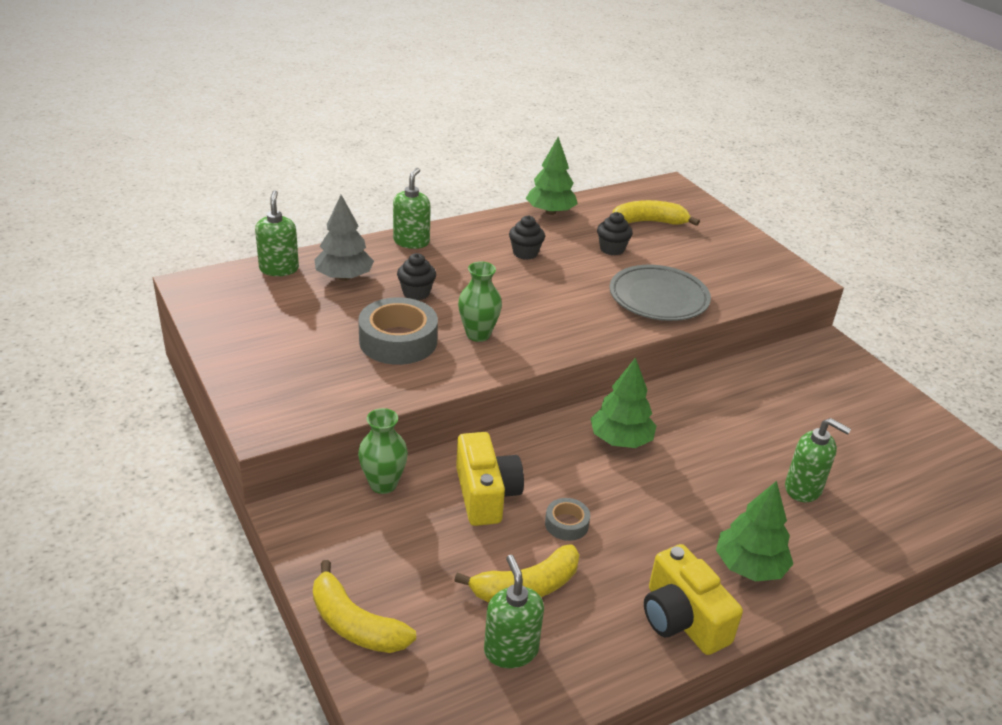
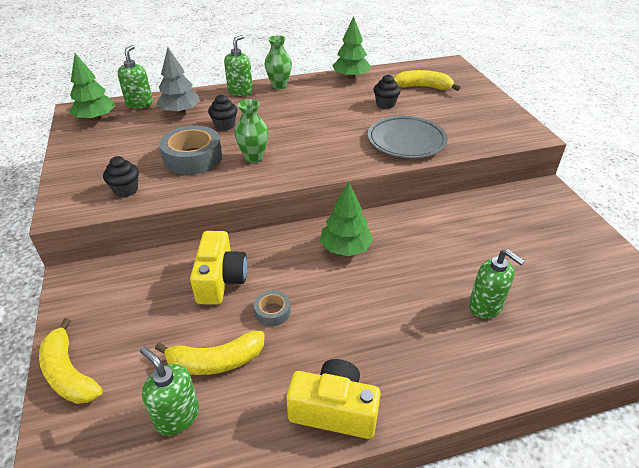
camera: 15 degrees right, 5 degrees up
green vase [358,408,408,494] -> green vase moved to [265,35,292,90]
green soap dispenser [484,555,544,668] -> green soap dispenser turned 45 degrees counterclockwise [140,347,199,436]
black cupcake [509,215,545,260] -> black cupcake moved to [103,156,139,197]
yellow camera [644,544,743,655] -> yellow camera turned 120 degrees clockwise [286,359,381,439]
green tree [716,481,793,582] -> green tree moved to [69,53,115,121]

